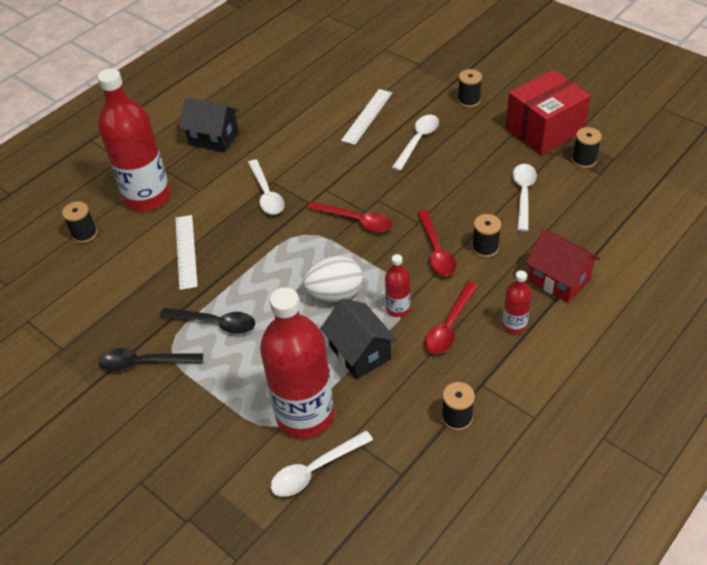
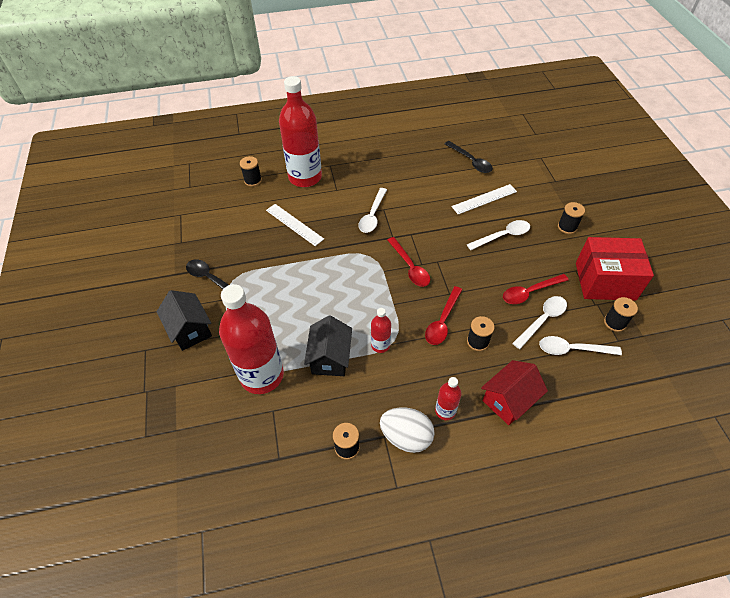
camera: 35 degrees right, 5 degrees up
black spoon [160,308,255,334] -> black spoon moved to [445,141,493,173]
white ruler [175,215,198,290] -> white ruler turned 75 degrees counterclockwise [266,204,324,246]
black house [180,97,239,153] -> black house moved to [157,290,212,351]
white spoon [270,430,373,497] -> white spoon moved to [539,336,622,355]
white egg [303,256,363,302] -> white egg moved to [380,407,435,453]
red spoon [424,281,478,354] -> red spoon moved to [503,274,569,304]
red house [525,230,600,303] -> red house turned 60 degrees clockwise [481,360,548,425]

